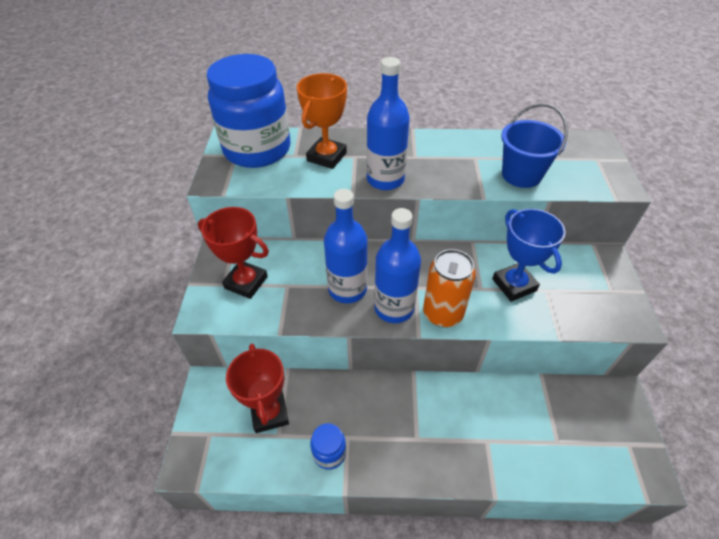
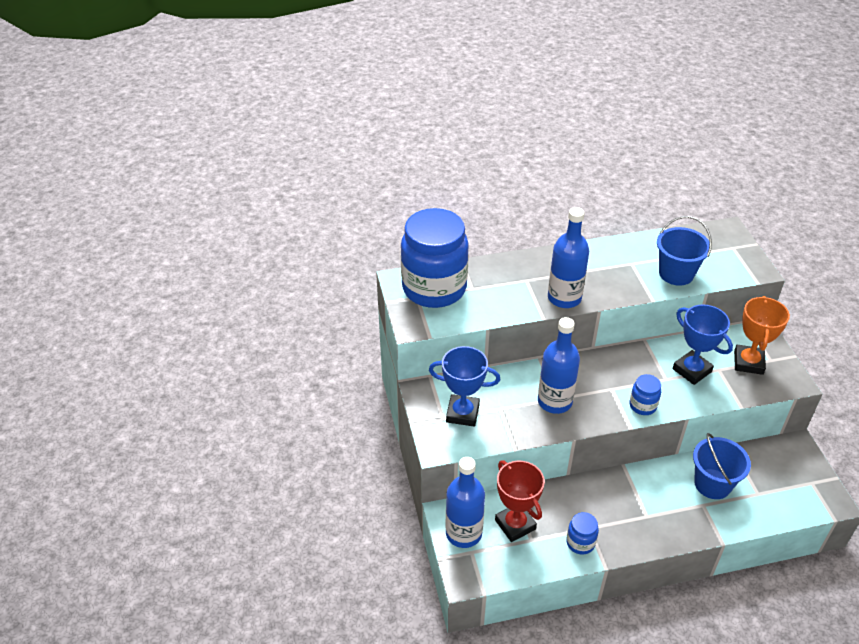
camera: 15 degrees left, 5 degrees down
red trophy [198,207,269,299] -> blue trophy [429,346,500,427]
orange trophy [297,73,347,169] -> orange trophy moved to [734,296,790,375]
blue bottle [374,208,421,323] -> blue bottle moved to [446,457,485,548]
orange can [423,249,476,327] -> blue jar [629,374,661,415]
none -> blue bucket [693,433,751,499]

